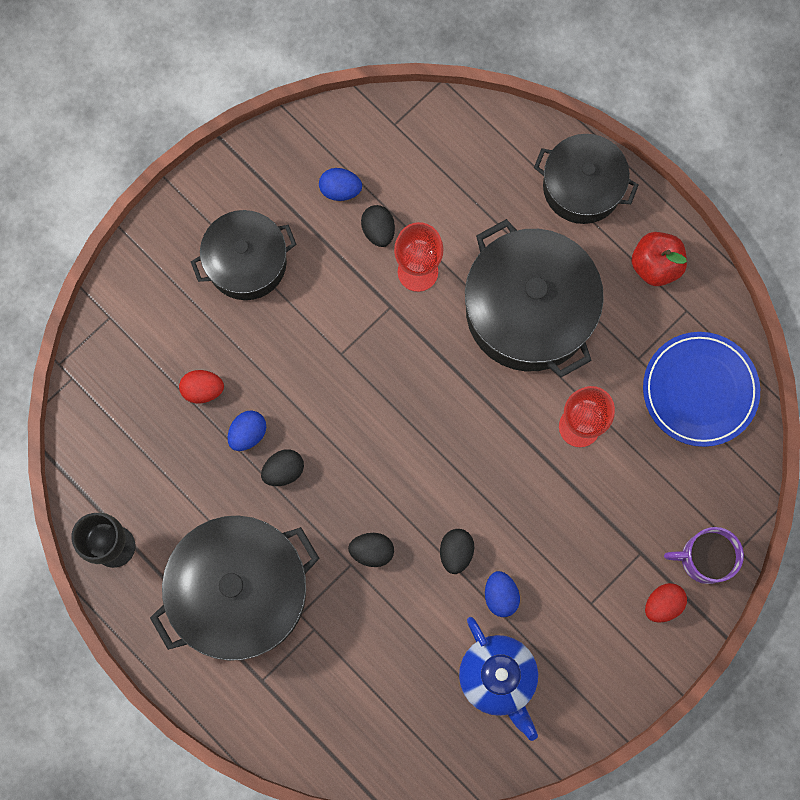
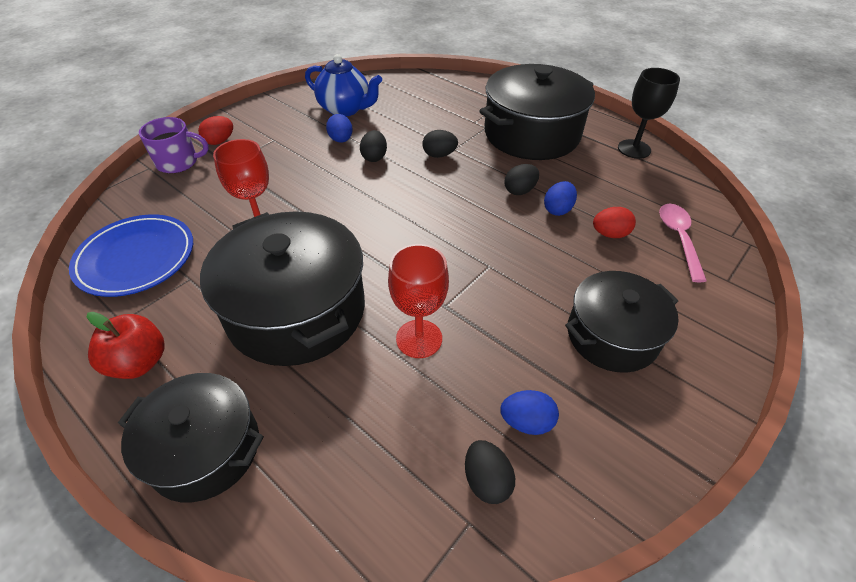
camera: 175 degrees right, 30 degrees down
black egg [361,205,395,247] -> black egg moved to [465,440,515,504]
blue teapot [459,617,538,741] -> blue teapot turned 150 degrees clockwise [305,54,382,117]
none -> pink spoon [659,204,707,282]

